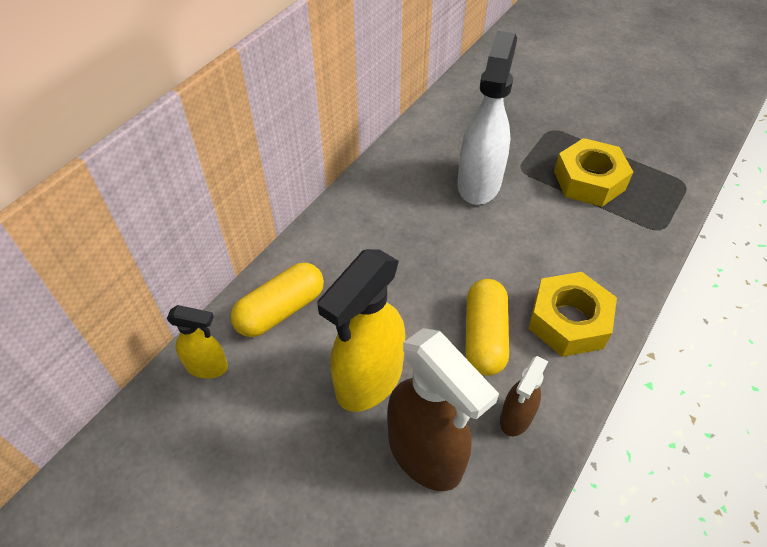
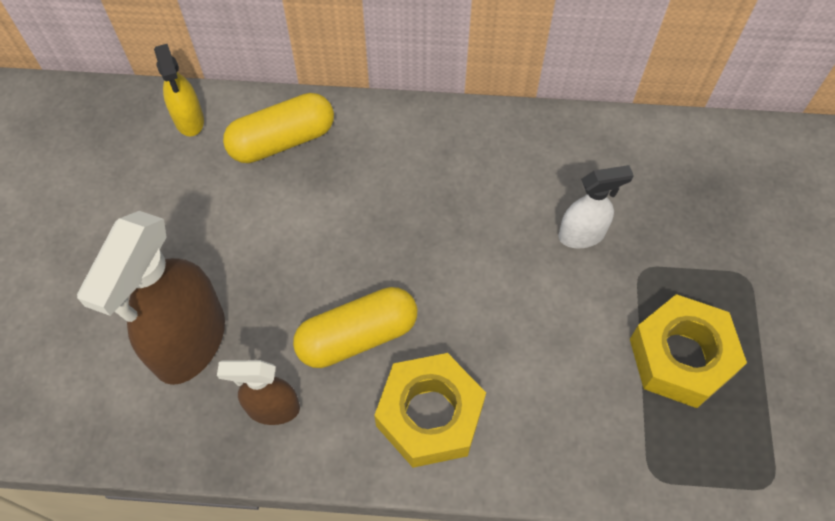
camera: 60 degrees right, 10 degrees up
yellow capsule [231,263,324,337] -> yellow capsule turned 45 degrees counterclockwise [223,93,334,163]
yellow spray bottle [317,249,405,412] -> none
white spray bottle [458,31,517,205] -> white spray bottle [558,165,634,248], size x0.53

